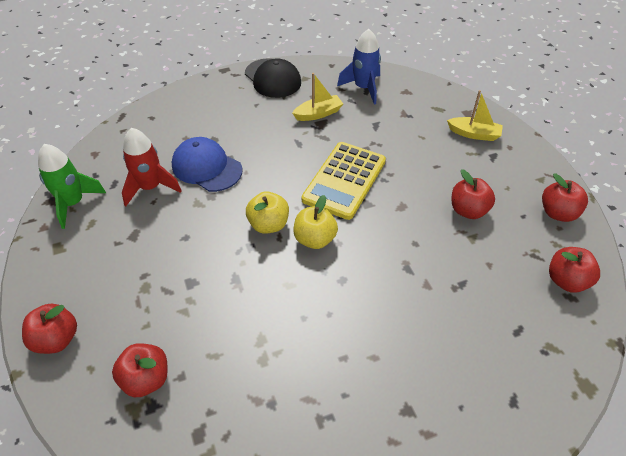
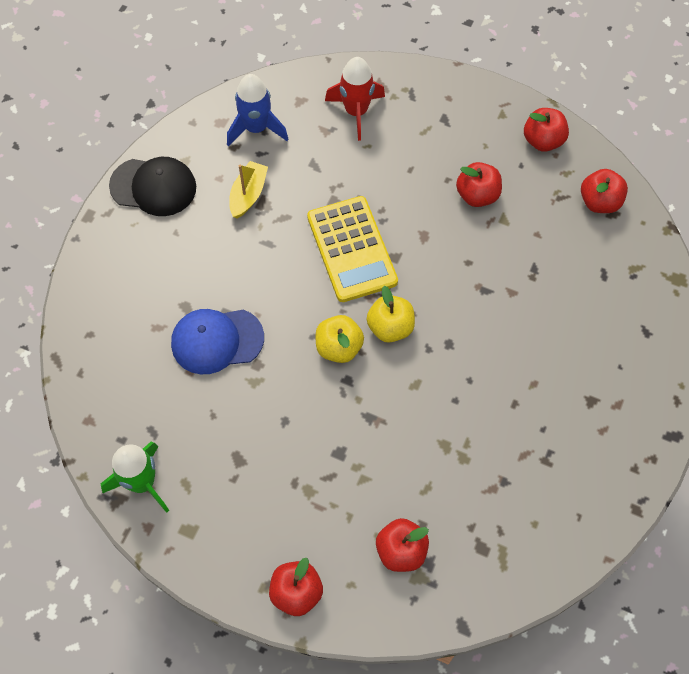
camera: 45 degrees left, 15 degrees up
red rocket [122,128,182,206] -> red rocket moved to [325,57,385,141]
yellow boat [447,90,503,141] -> none

